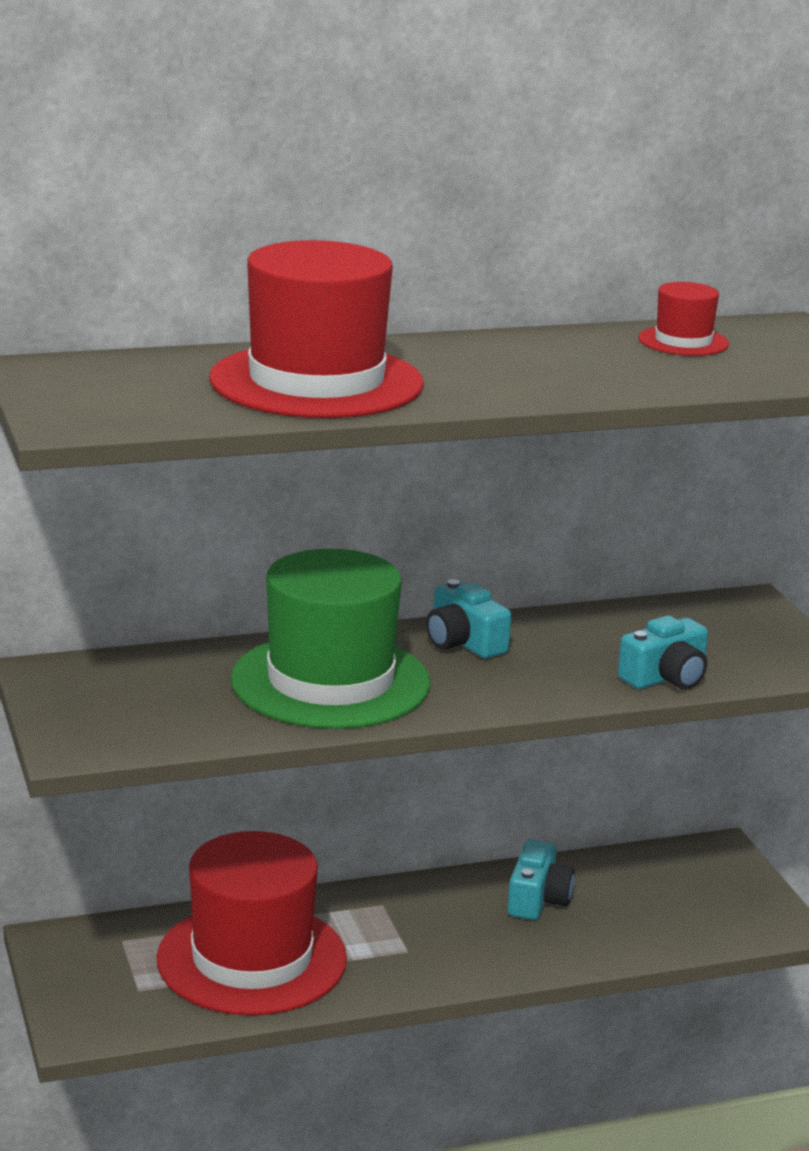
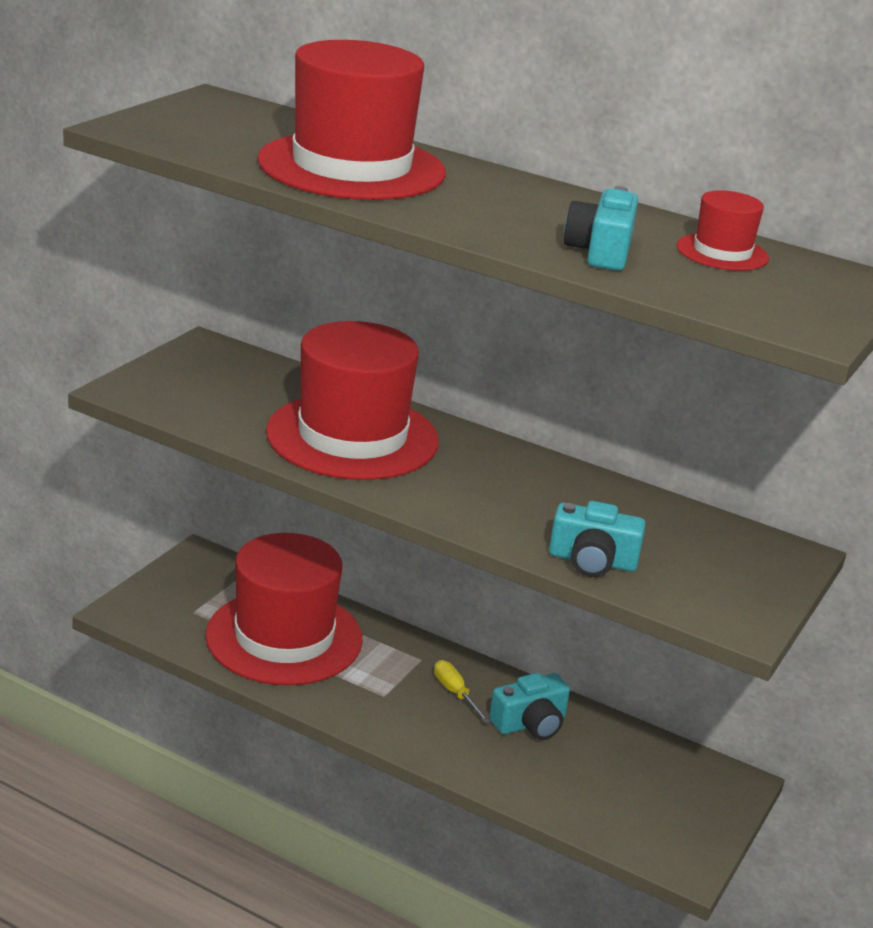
camera: 45 degrees right, 5 degrees up
green hat [231,549,430,729] -> red hat [266,321,439,480]
turquoise camera [426,579,511,659] -> turquoise camera moved to [564,186,638,271]
none -> yellow screwdriver [434,660,491,724]

